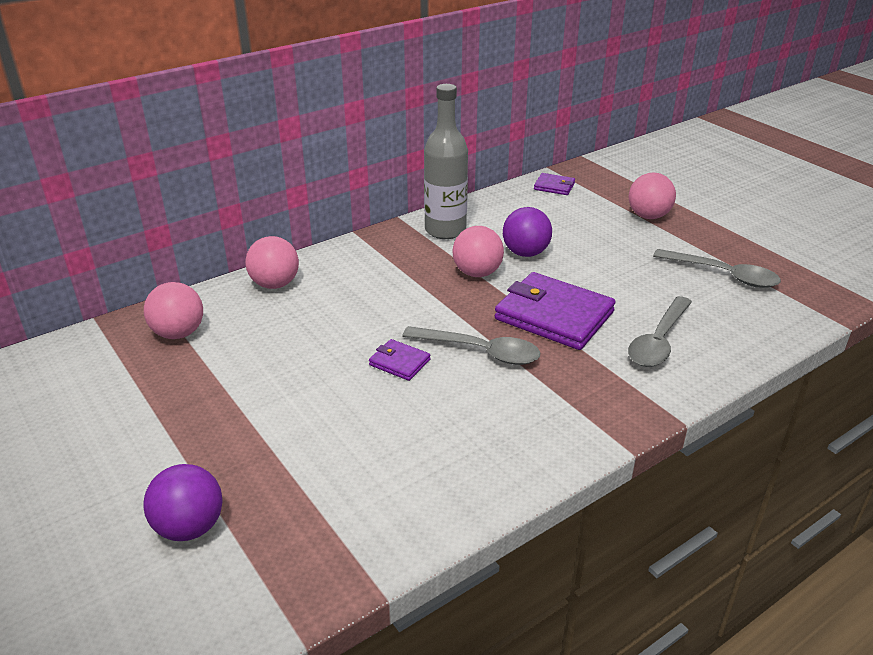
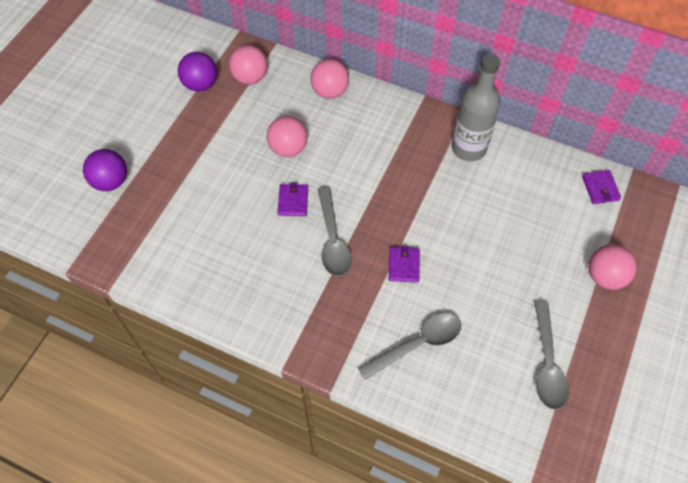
camera: 60 degrees right, 25 degrees up
pink ball [452,226,504,277] -> pink ball moved to [267,116,308,157]
purple wallet [495,272,616,350] -> purple wallet [389,246,420,283], size x0.47
purple ball [503,207,552,257] -> purple ball moved to [178,52,217,92]
grey spoon [628,296,692,367] -> grey spoon turned 150 degrees clockwise [358,313,461,380]

